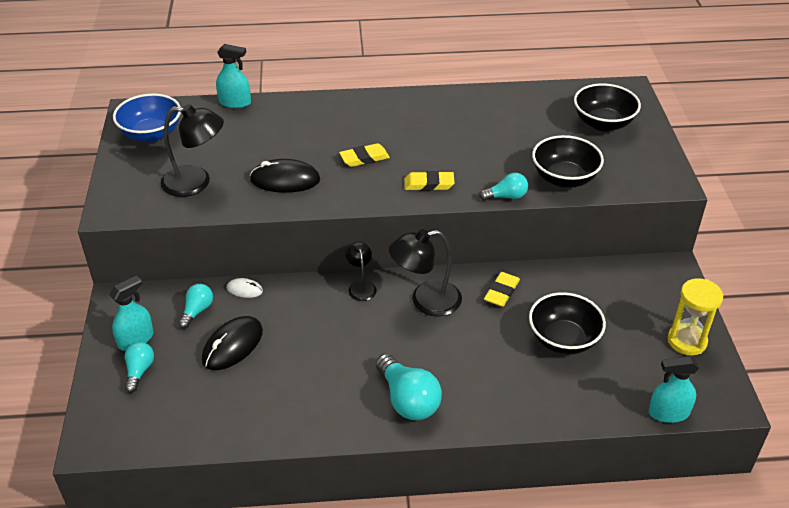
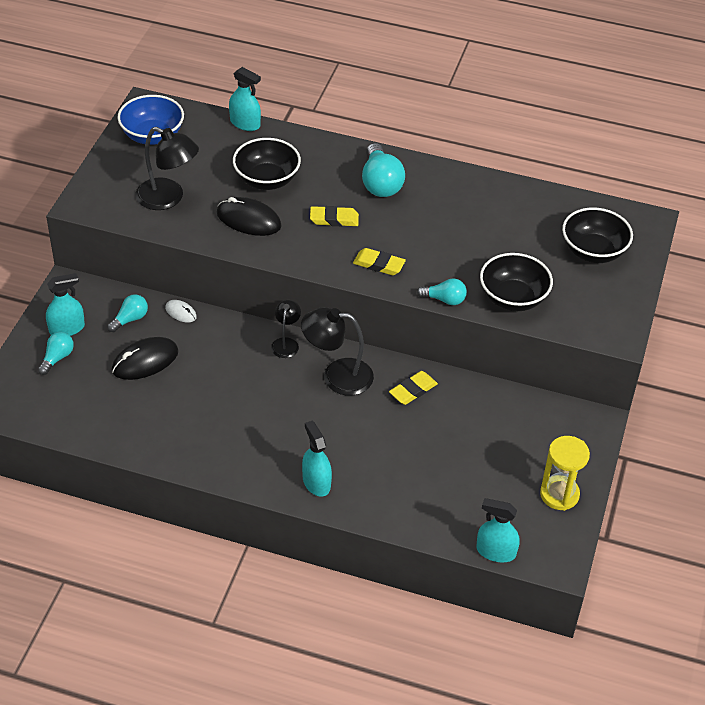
camera: 20 degrees right, 5 degrees up
turquoise light bulb [376,354,442,420] -> turquoise light bulb moved to [362,143,405,197]
black bowl [529,292,606,354] -> black bowl moved to [233,138,301,190]
none -> turquoise spray bottle [302,421,332,497]

